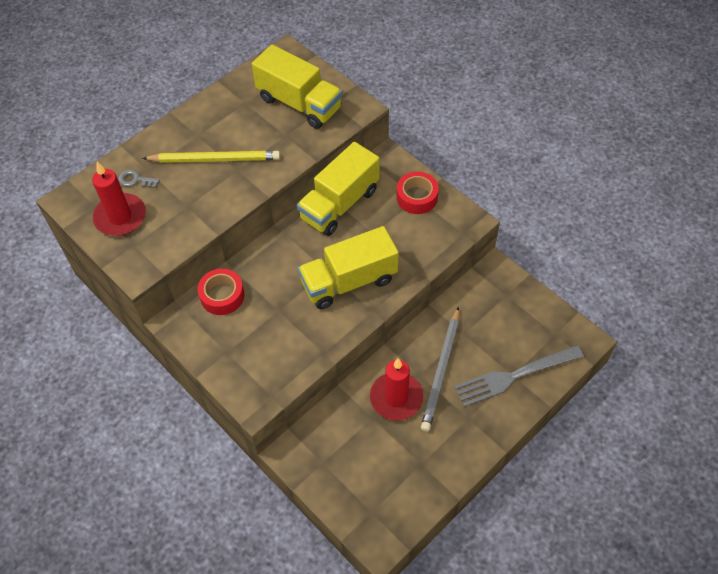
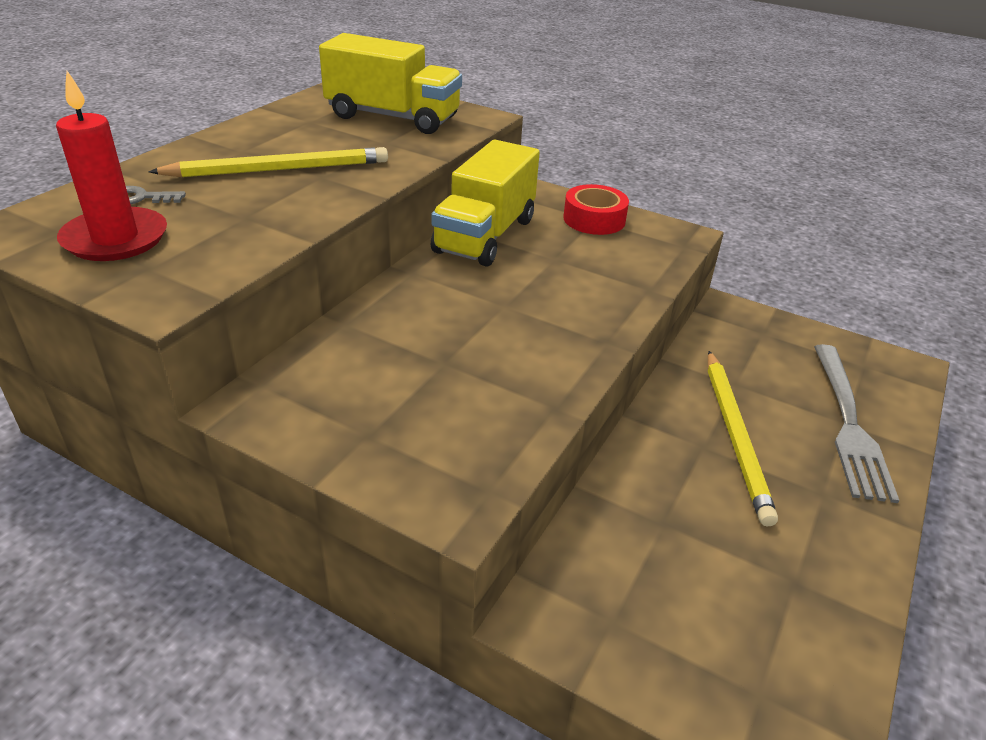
camera: 20 degrees left, 20 degrees down
red tape [198,269,244,315] -> none
yellow truck [298,226,399,309] -> none
red candle [370,359,423,421] -> none
grey pencil [421,307,459,432] -> yellow pencil [708,351,778,527]
grey fork [454,345,584,407] -> grey fork turned 45 degrees counterclockwise [814,344,899,503]

